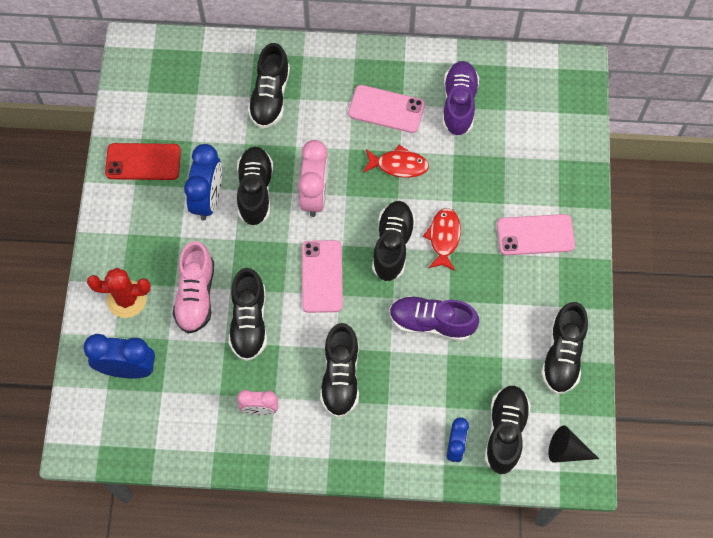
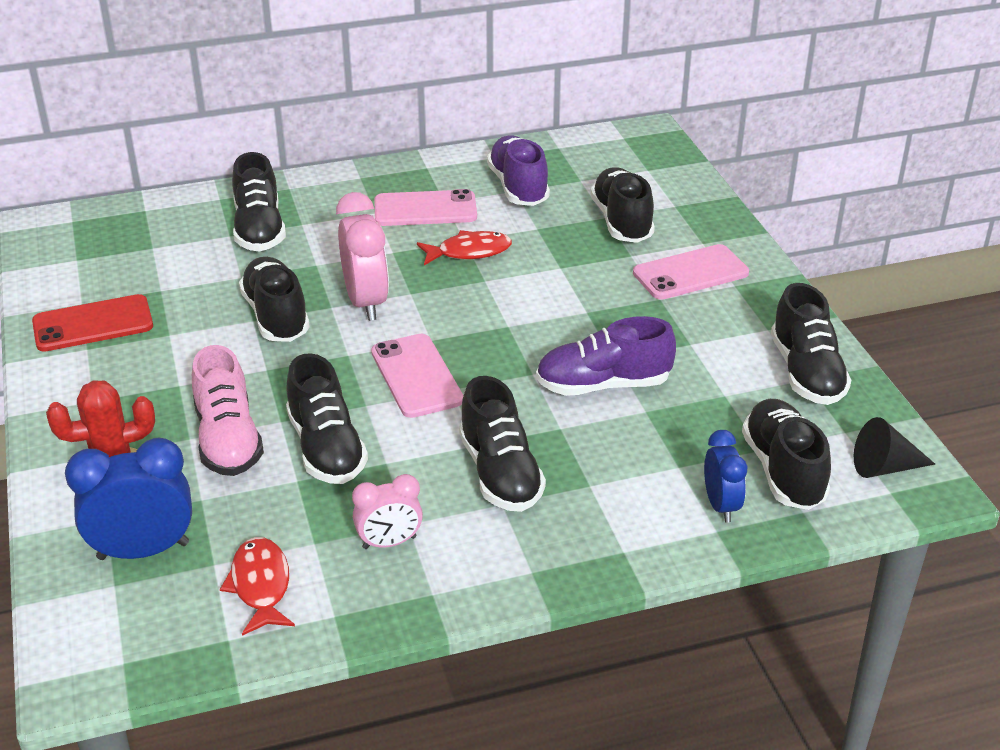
camera: 20 degrees left, 30 degrees down
blue clock [184,144,222,220] -> none
black shoe [372,201,416,281] -> black shoe moved to [590,167,655,243]
red fish [423,208,461,271] -> red fish moved to [220,537,295,636]

